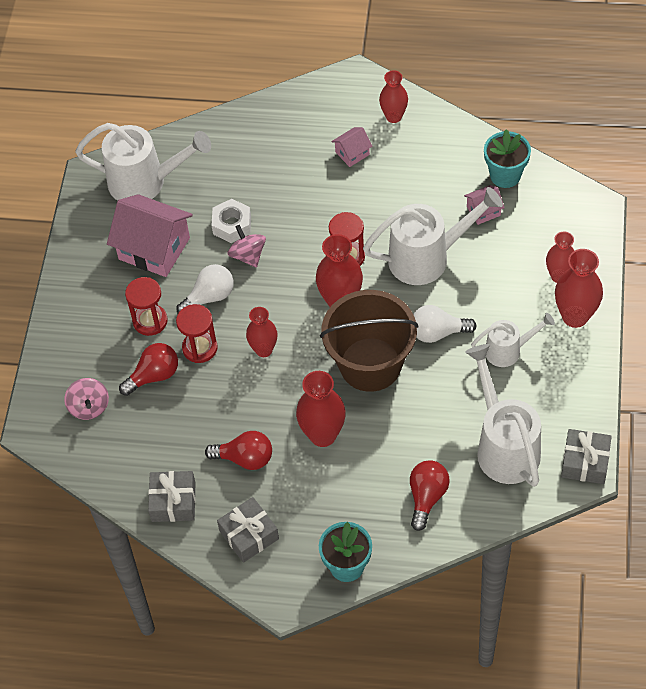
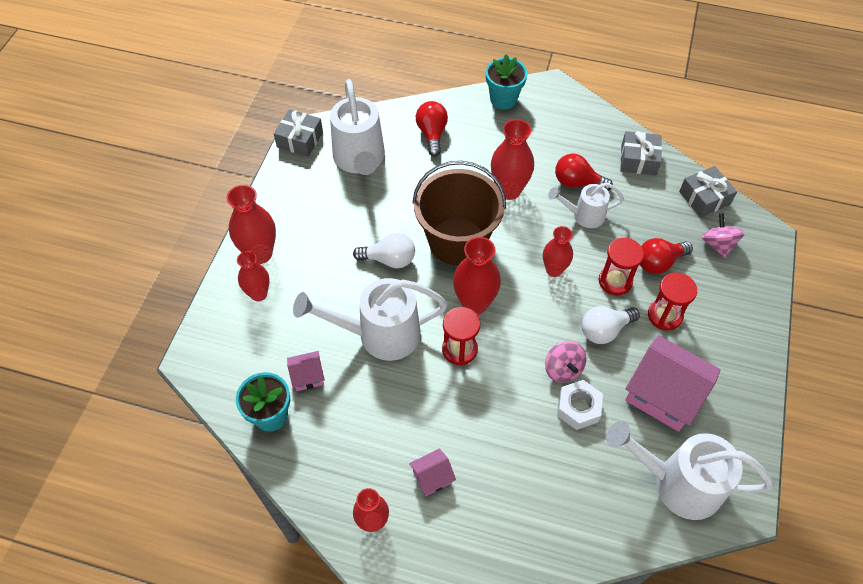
camera: 175 degrees left, 0 degrees up
grey gift [217,497,279,563] -> grey gift moved to [679,166,737,218]
red light bulb [410,460,450,531] -> red light bulb turned 150 degrees clockwise [416,101,448,157]
white watering can [471,313,555,367] -> white watering can moved to [548,182,624,228]

